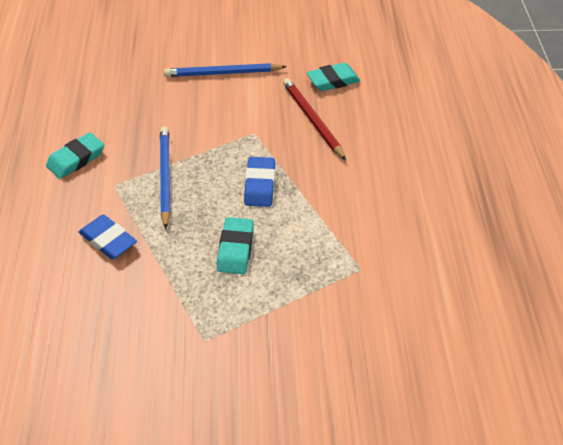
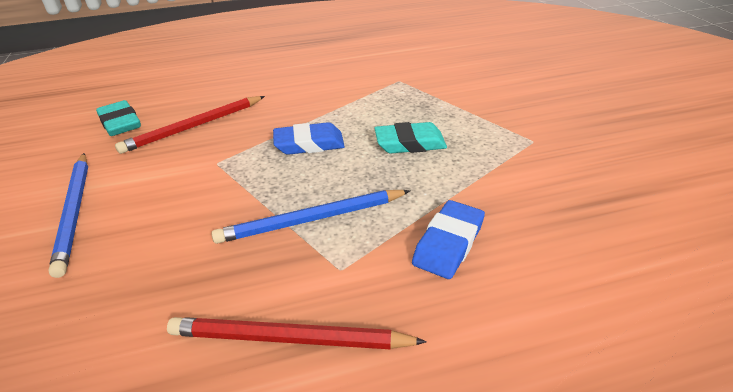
camera: 100 degrees left, 10 degrees down
turquoise eraser [46,133,104,179] -> red pencil [167,317,427,350]

